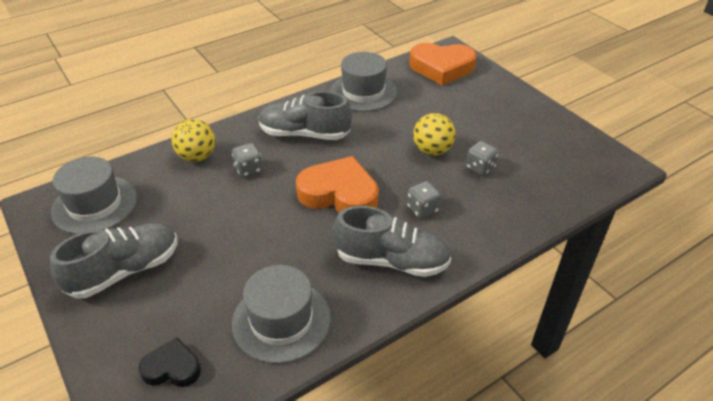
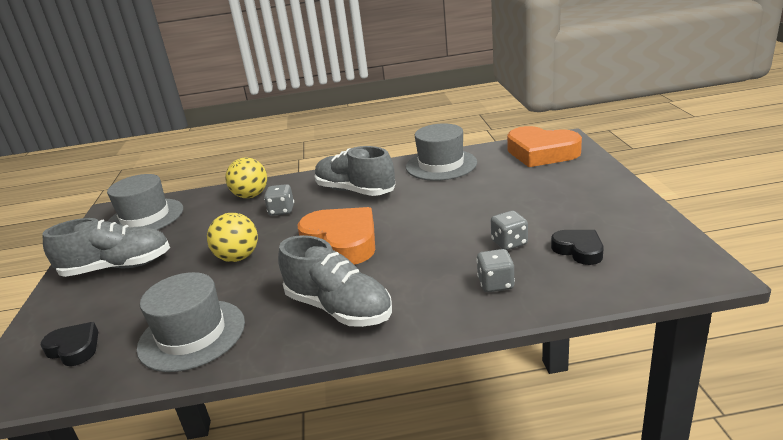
camera: 30 degrees right, 15 degrees down
grey dice [407,181,441,219] -> grey dice moved to [476,249,515,292]
yellow ball [413,113,456,156] -> yellow ball moved to [207,213,258,262]
none -> black heart [551,230,604,265]

